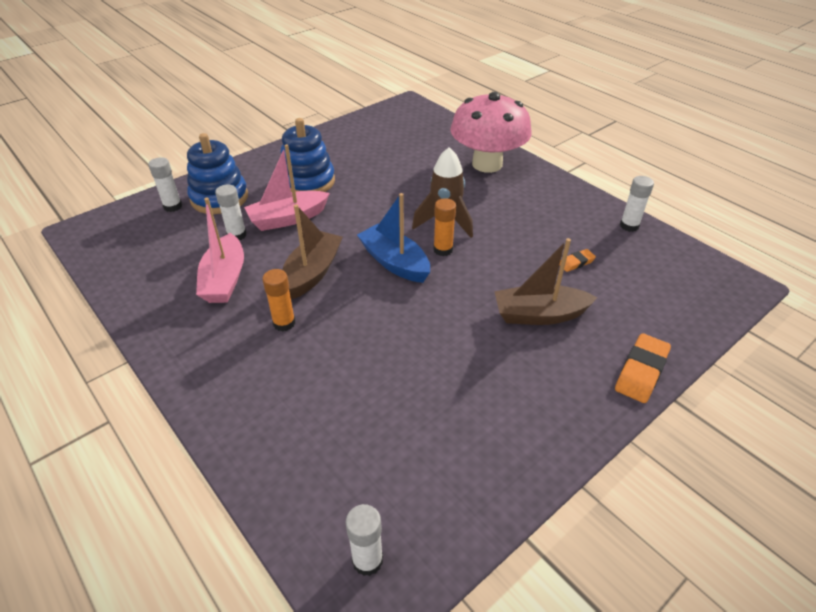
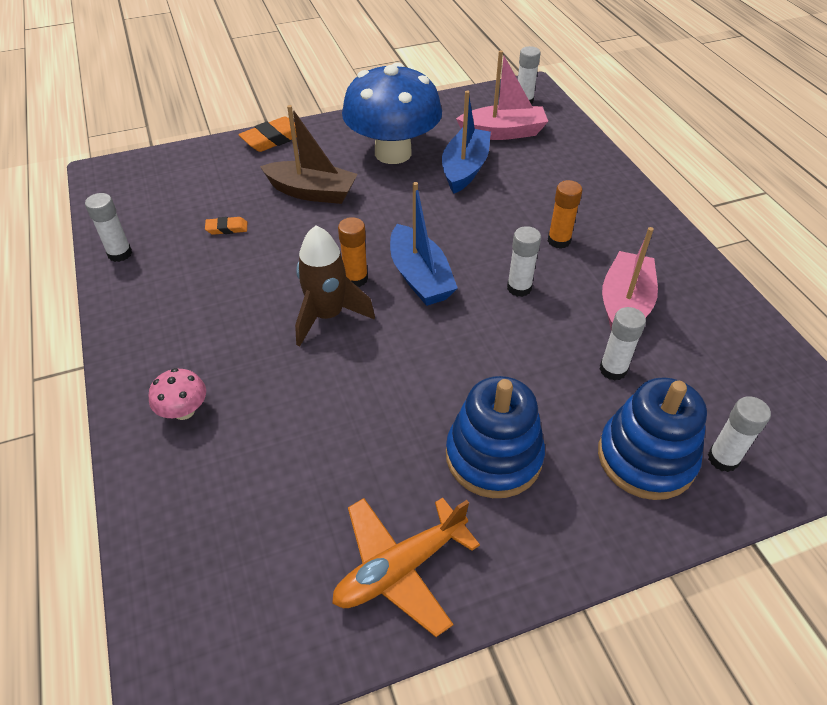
camera: 160 degrees left, 5 degrees up
pink boat [244,144,330,231] -> pink boat moved to [456,50,548,140]
brown boat [282,204,343,299] -> white glue stick [507,226,541,297]
pink mushroom [450,92,532,173] -> pink mushroom [148,368,206,420], size x0.41
none -> orange plane [332,498,480,637]
none -> blue mushroom [342,62,442,164]
none -> blue boat [442,91,491,194]

